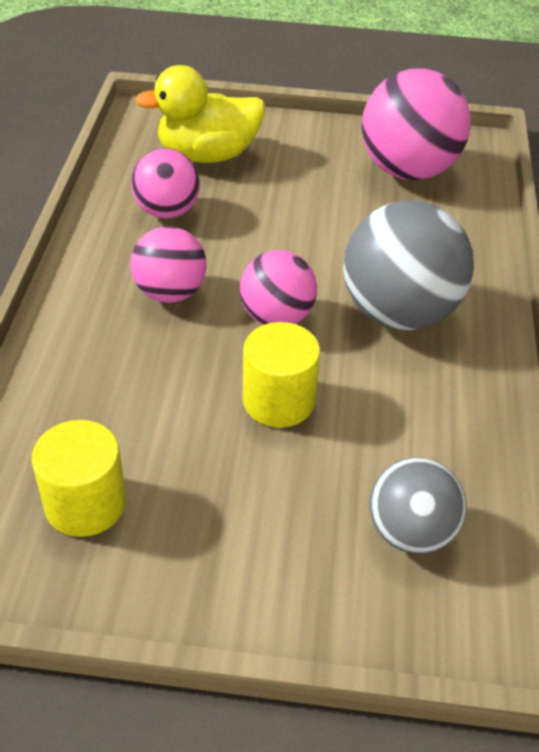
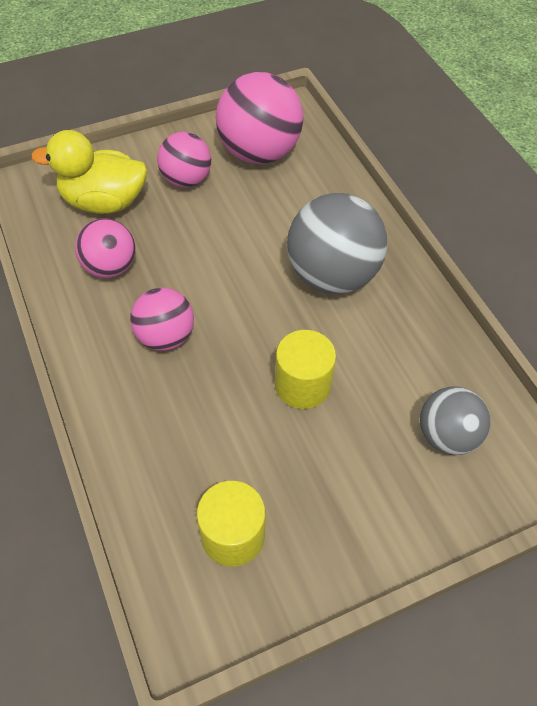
camera: 30 degrees left, 10 degrees up
yellow duck [134,65,265,163] -> yellow duck turned 45 degrees clockwise [31,130,147,214]
pink ball [240,250,317,325] -> pink ball moved to [157,132,211,187]

